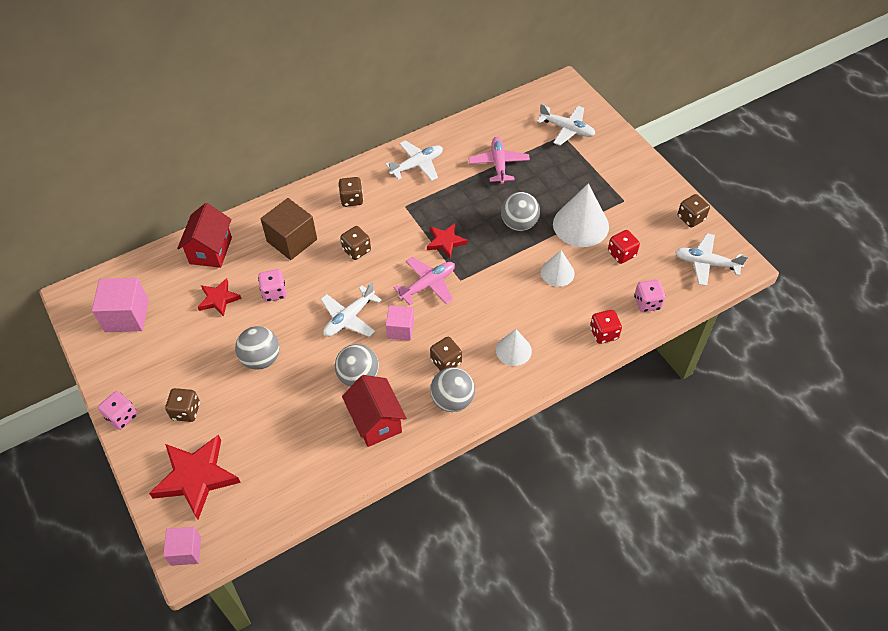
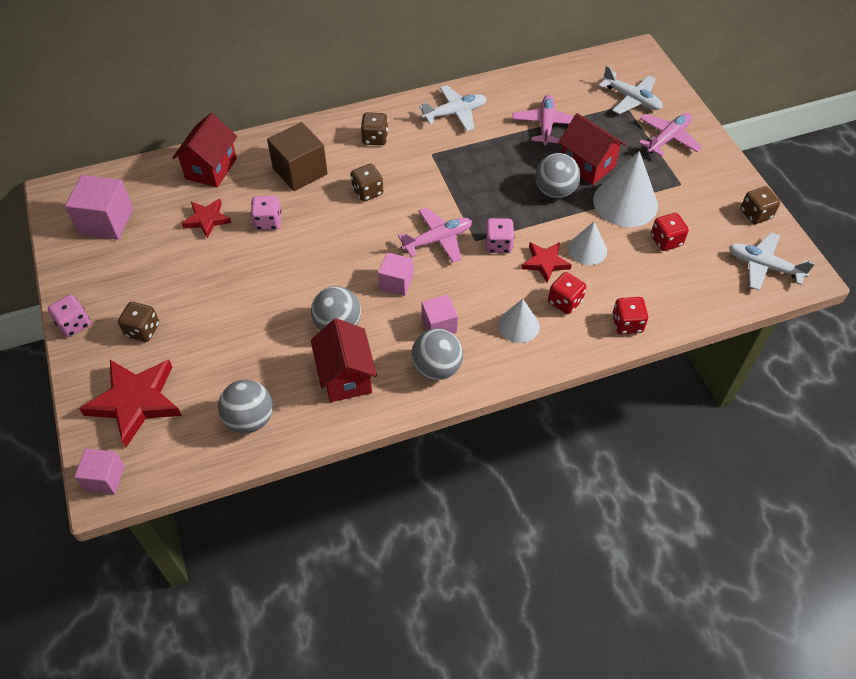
camera: 10 degrees right, 0 degrees up
grey ball [235,326,279,370] -> grey ball moved to [218,380,273,433]
white plane [321,282,382,337] -> none
red star [427,223,468,258] -> red star moved to [521,242,572,283]
brown dice [430,337,462,371] -> pink cube [421,295,458,334]
pink dice [634,280,666,312] -> pink dice moved to [485,218,514,253]
none -> red dice [548,272,586,314]
none -> red house [558,113,626,185]
none -> pink plane [638,113,702,157]

